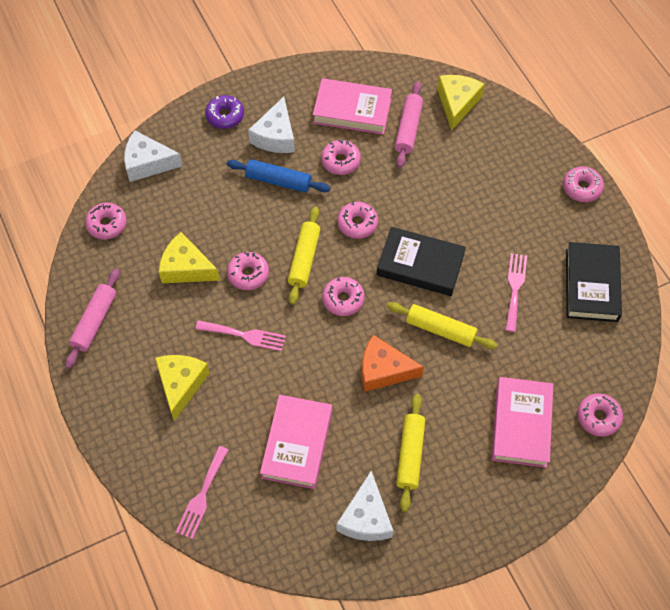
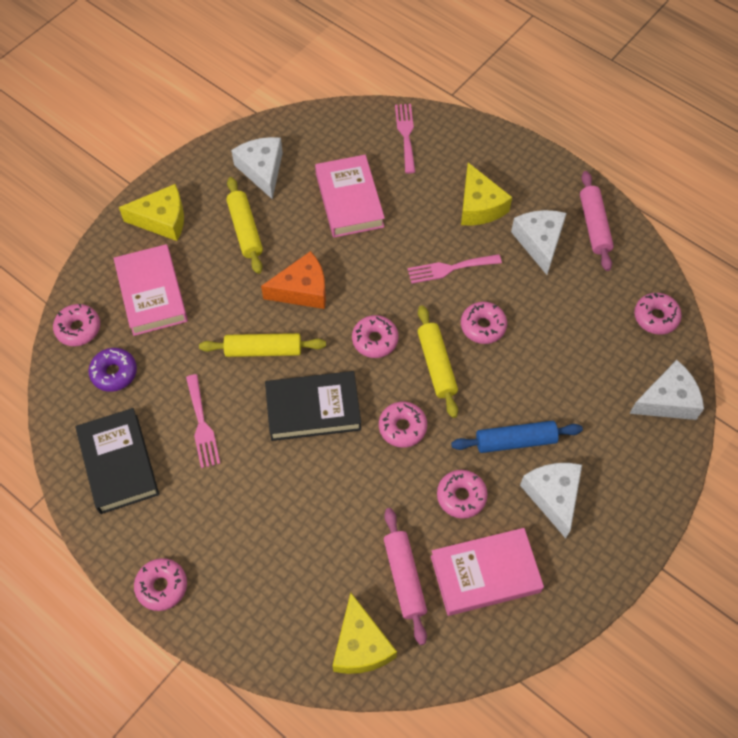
camera: 155 degrees right, 0 degrees up
yellow cheese [159,232,220,283] -> yellow cheese moved to [119,184,184,241]
purple donut [205,95,244,129] -> purple donut moved to [88,348,137,392]
none -> white cheese [511,210,567,275]

